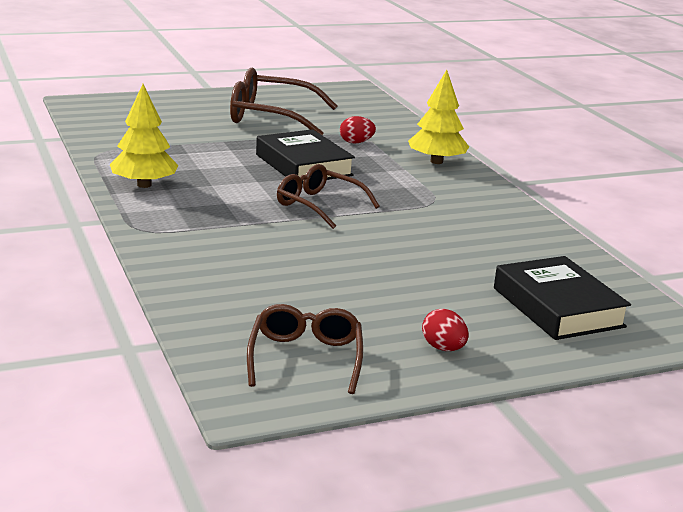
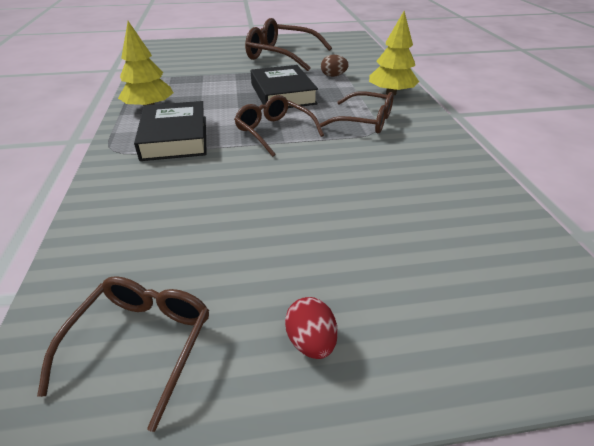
camera: 15 degrees right, 15 degrees up
red egg [340,116,376,144] -> brown egg [321,55,349,77]
black book [494,256,631,340] -> black book moved to [134,101,207,161]
none -> brown glasses [320,91,394,133]

